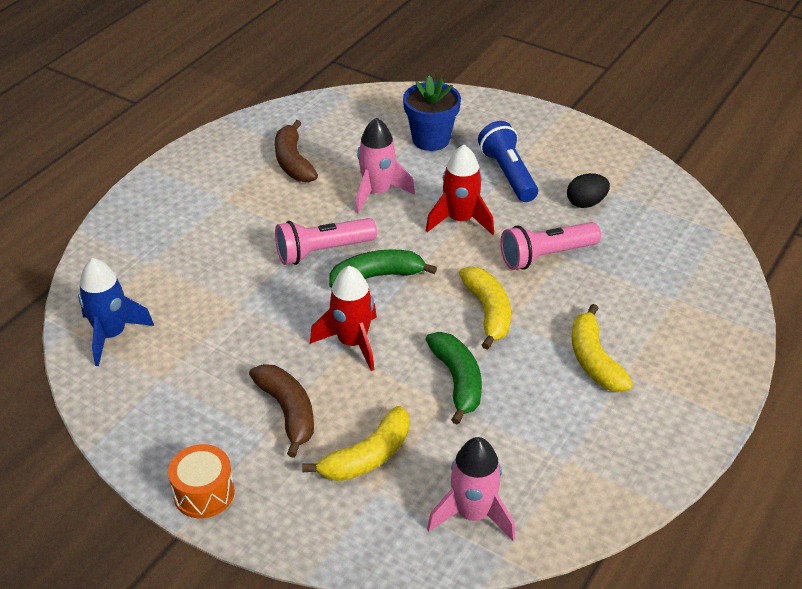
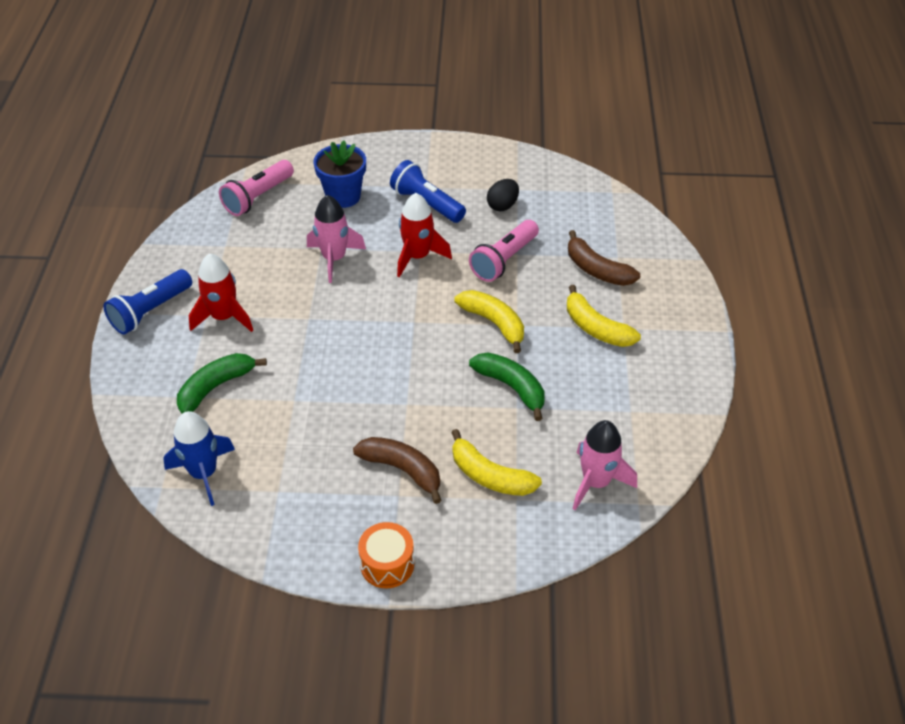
camera: 30 degrees left, 5 degrees up
brown banana [275,120,318,183] -> brown banana moved to [568,230,640,286]
pink flashlight [275,218,377,265] -> pink flashlight moved to [219,160,294,216]
yellow banana [302,406,409,481] -> yellow banana turned 105 degrees clockwise [451,429,542,496]
red rocket [310,266,377,371] -> red rocket moved to [189,254,253,332]
green banana [329,250,437,288] -> green banana moved to [177,353,267,413]
none -> blue flashlight [103,269,192,334]

